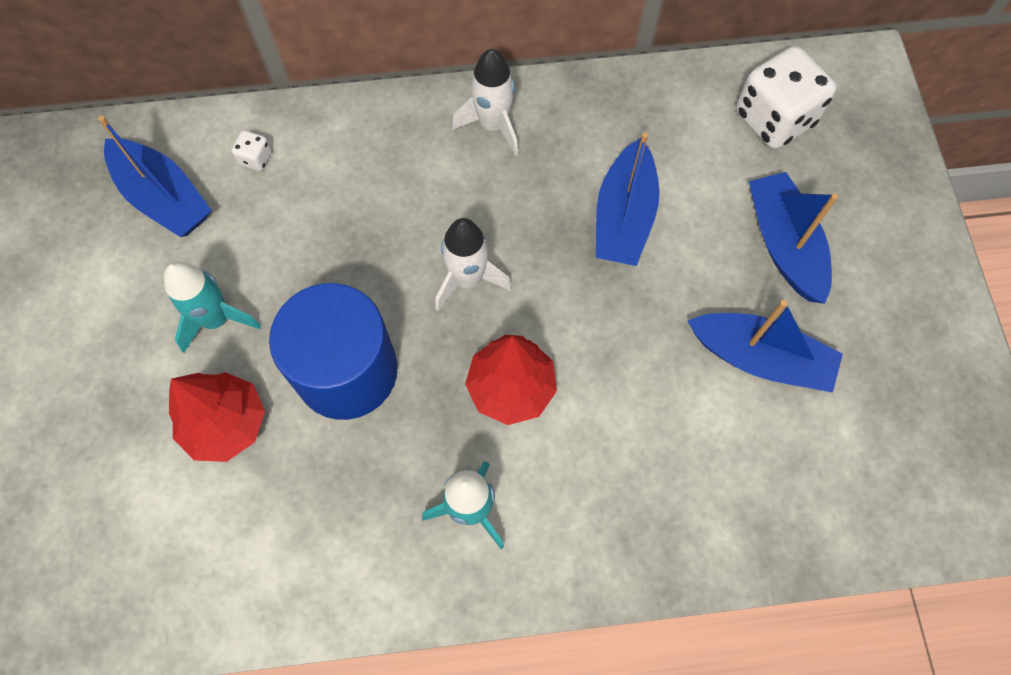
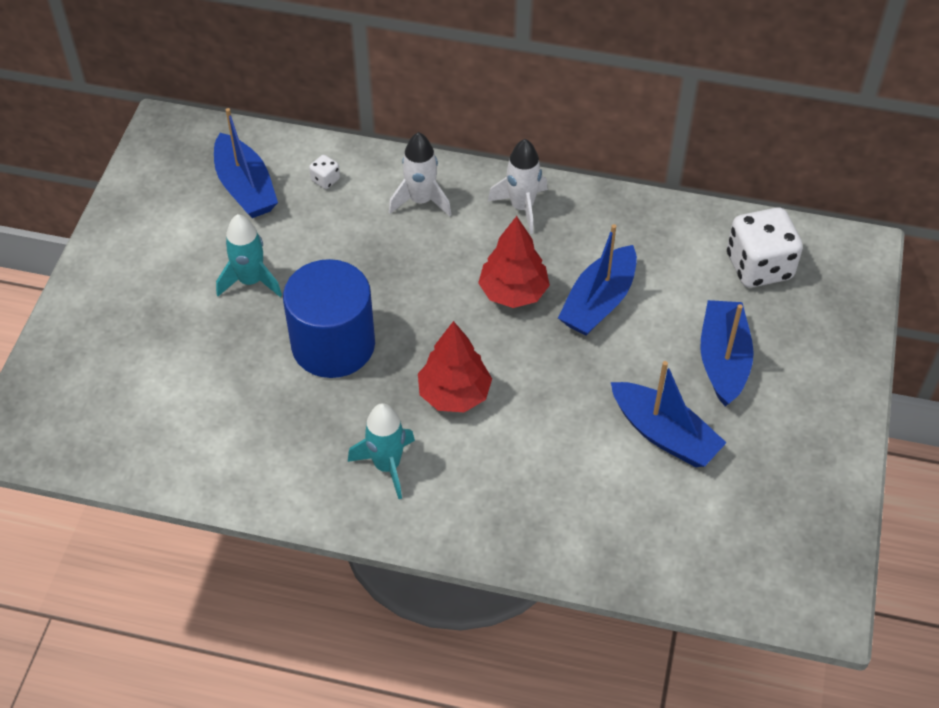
camera: 20 degrees right, 15 degrees down
red tree [169,372,265,462] -> red tree moved to [478,216,550,308]
white rocket [435,218,512,311] -> white rocket moved to [389,132,451,216]

